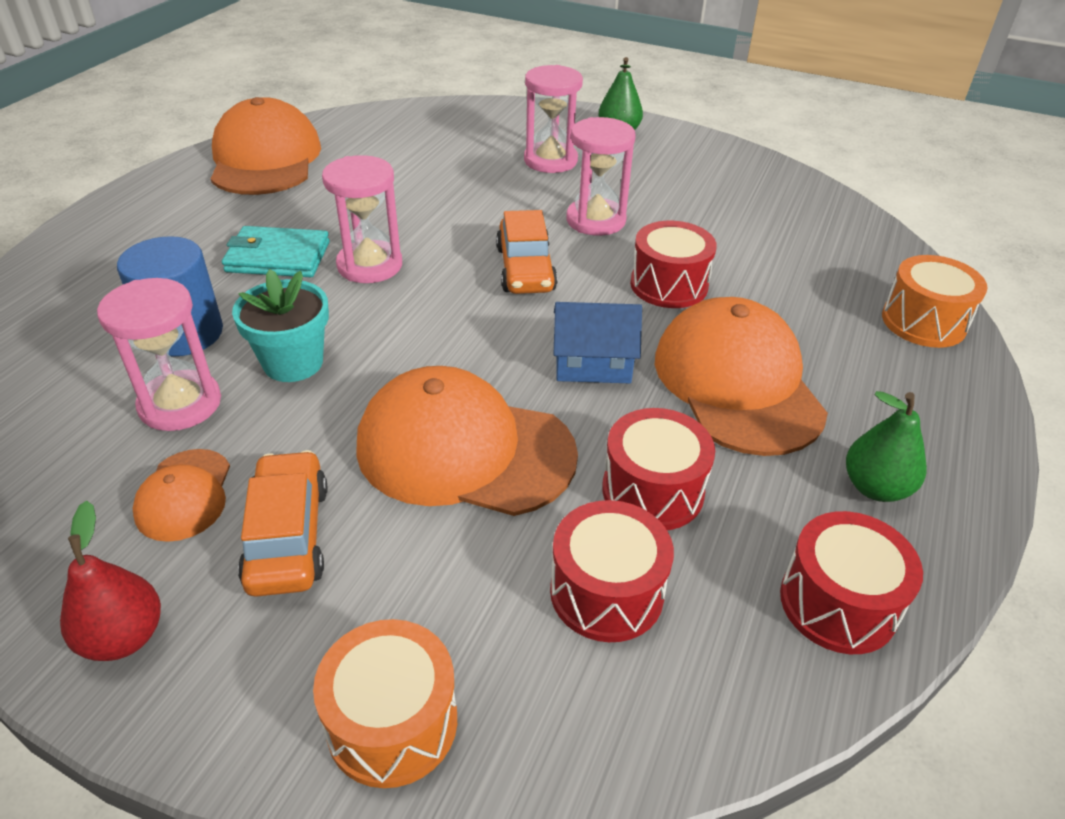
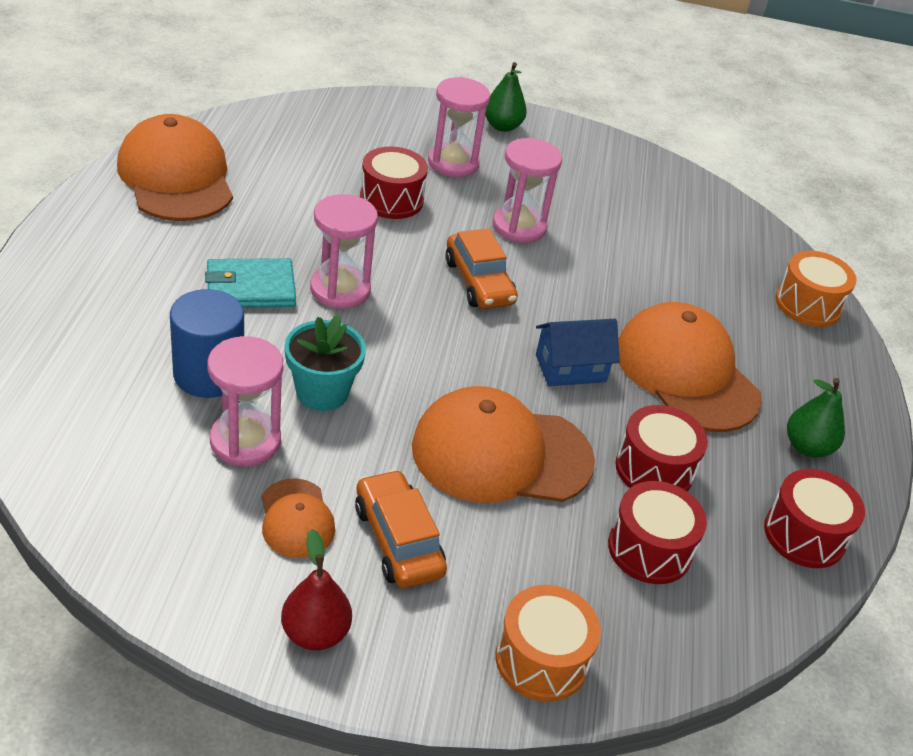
camera: 20 degrees left, 0 degrees up
red drum [630,221,717,308] -> red drum moved to [360,146,428,219]

